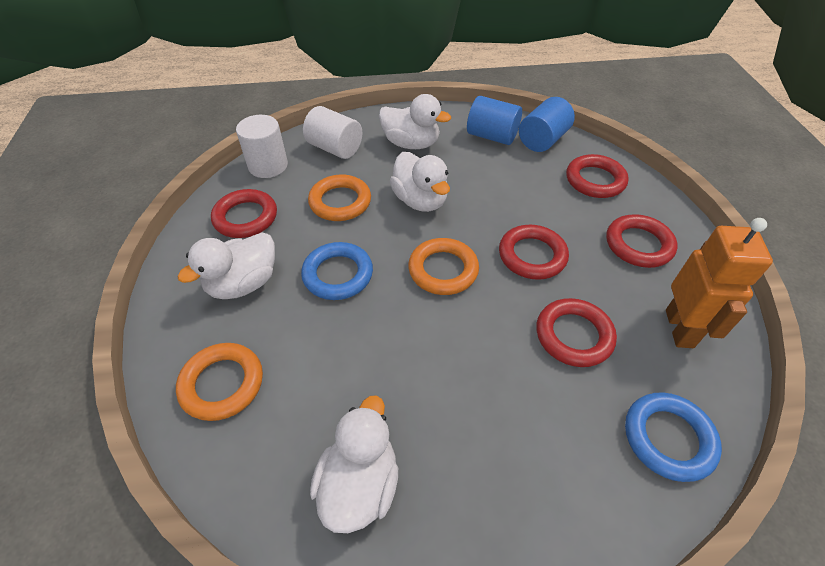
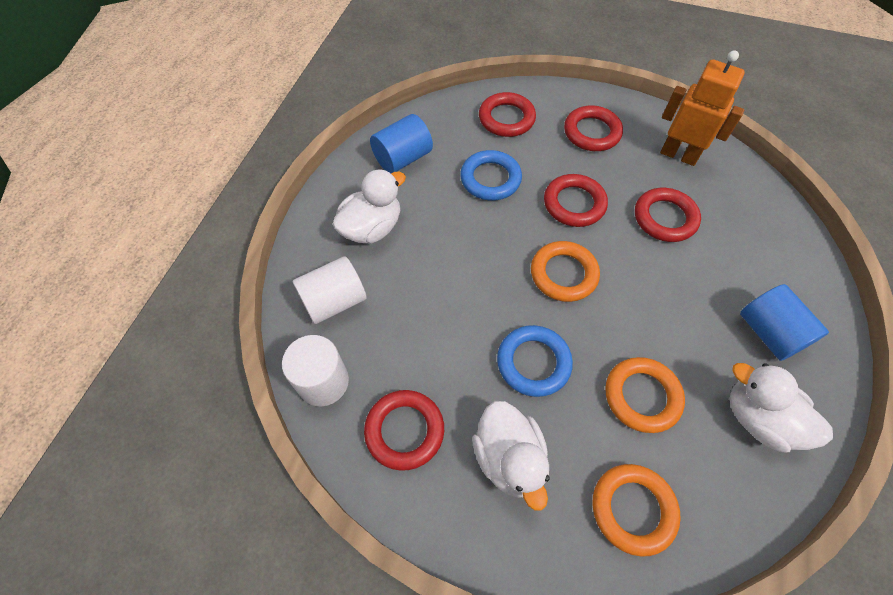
camera: 65 degrees left, 10 degrees up
orange ring [308,174,371,221] -> orange ring moved to [605,357,685,433]
white duck [390,152,450,212] -> none
blue cylinder [519,97,575,152] -> blue cylinder moved to [740,284,829,361]
blue ring [625,392,722,482] -> blue ring moved to [460,150,522,201]

